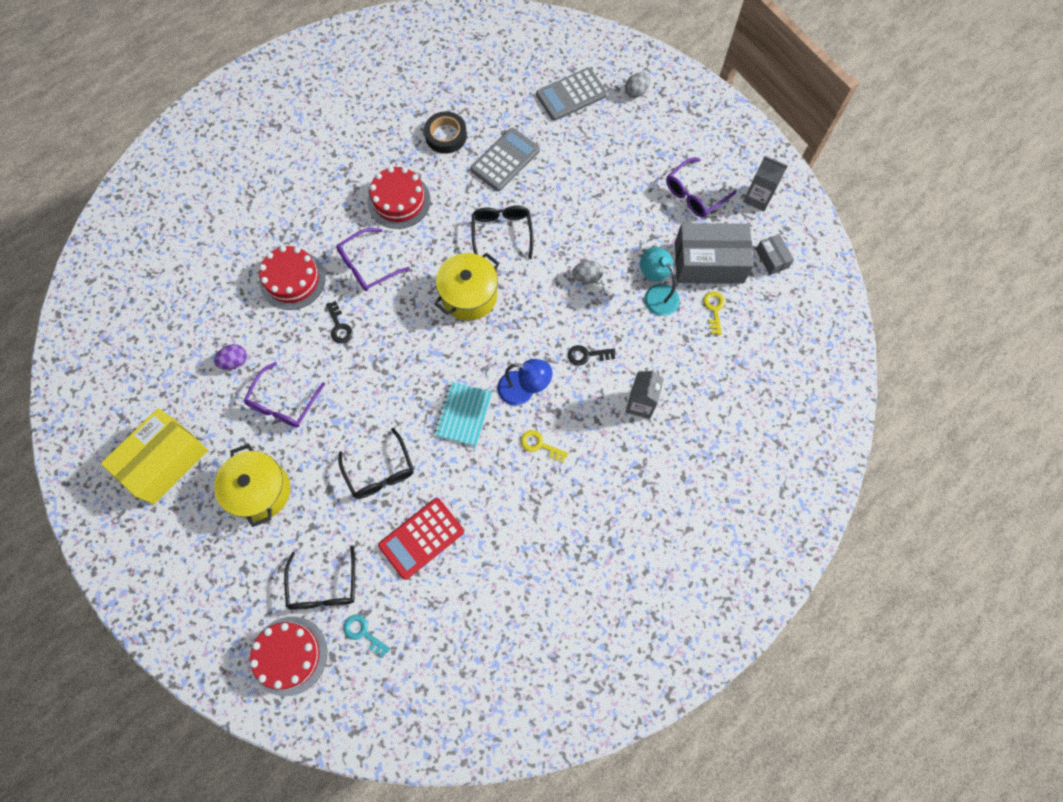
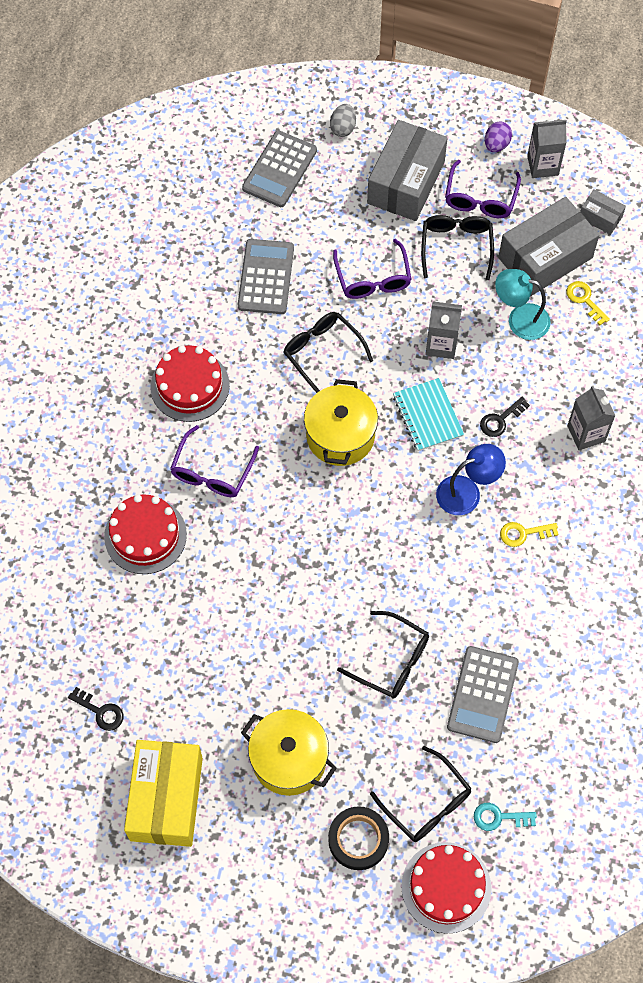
camera: 35 degrees left, 5 degrees down
purple egg [214,344,247,370] -> purple egg moved to [485,122,512,152]
purple glasses [244,362,325,427] -> purple glasses moved to [333,239,411,299]
black key [326,301,353,343] -> black key moved to [68,687,123,731]
red calculator [378,498,464,580] -> grey calculator [447,646,519,743]
black tape [424,111,467,154] -> black tape moved to [328,806,389,870]
turquoise notebook [434,382,492,446] -> turquoise notebook moved to [393,378,464,451]
grey egg [572,260,603,284] -> grey carton [426,301,462,359]
none -> grey box [367,120,448,221]
none -> black glasses [421,215,494,280]

